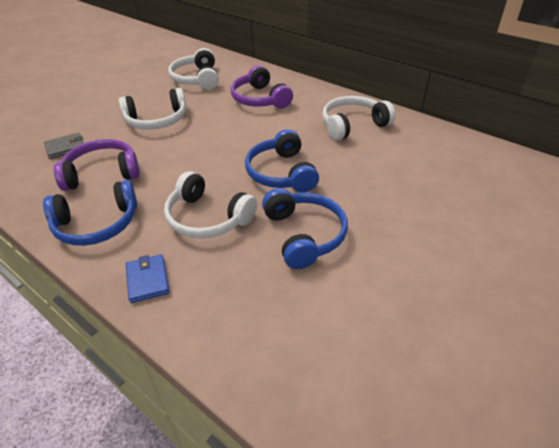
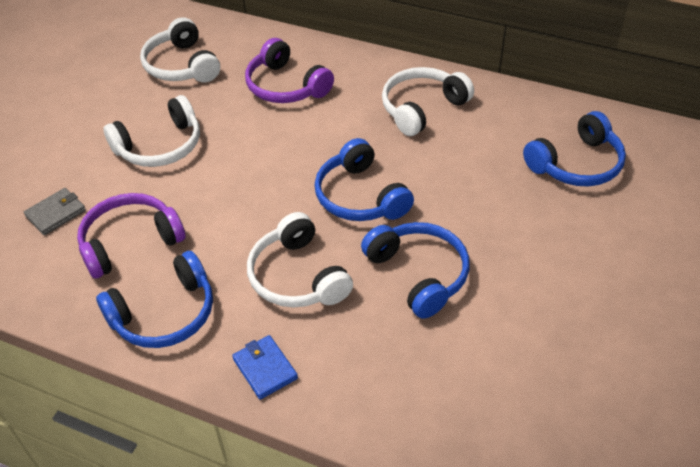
camera: 15 degrees left, 5 degrees up
white headphones [164,171,257,239] -> white headphones turned 45 degrees clockwise [247,212,353,308]
none -> blue headphones [523,111,626,187]

